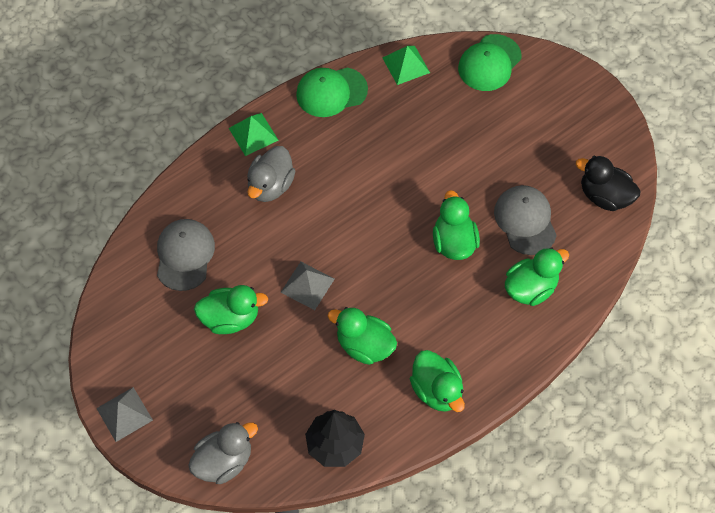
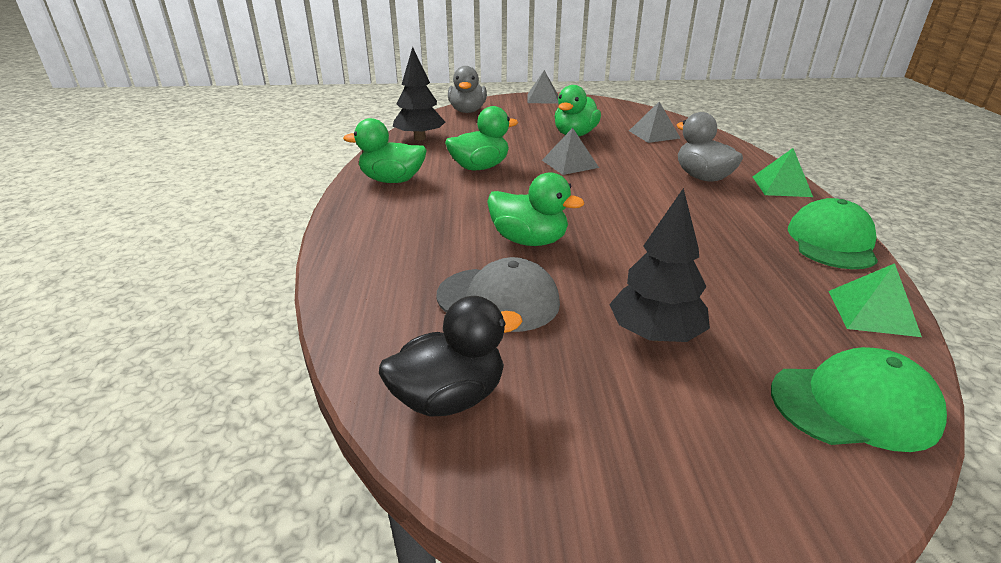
camera: 125 degrees right, 30 degrees down
grey cap [157,219,215,291] -> grey pyramid [629,102,680,143]
green cap [458,34,521,91] -> green cap turned 105 degrees clockwise [771,347,947,452]
green duck [505,247,569,306] -> none
none -> black tree [609,188,710,342]

